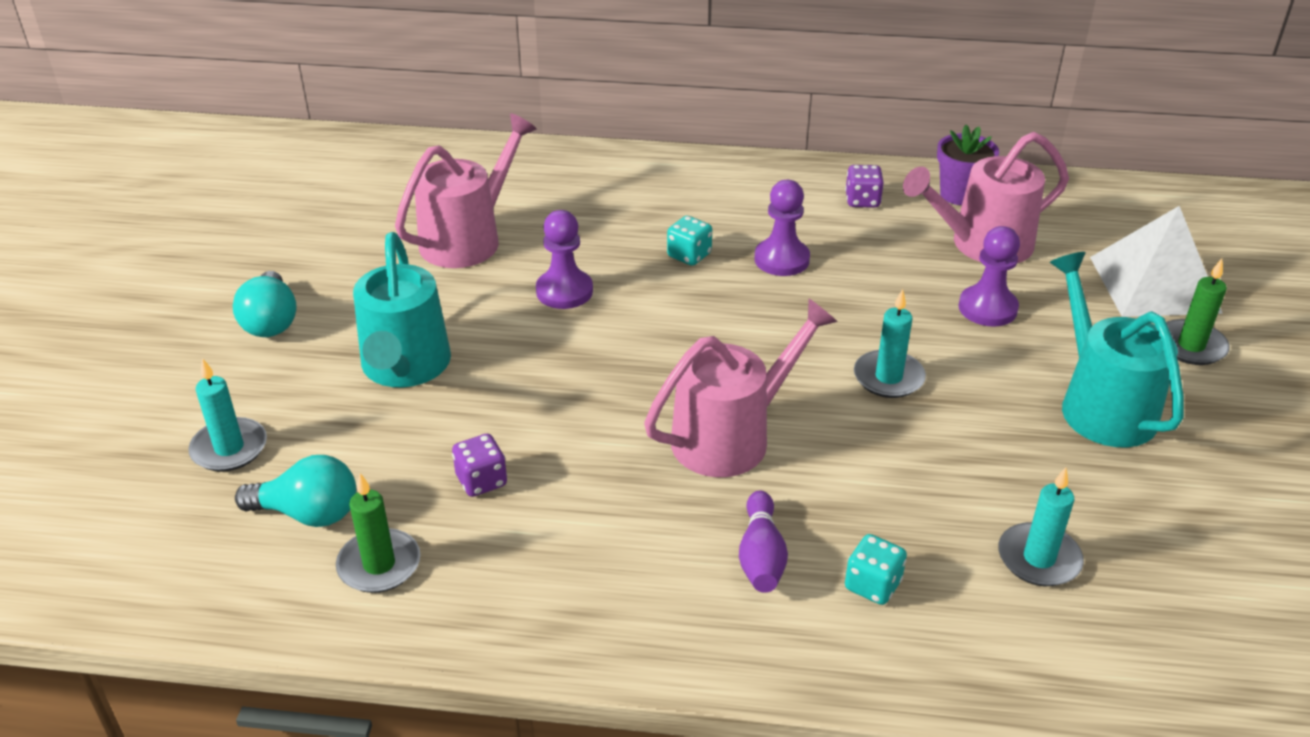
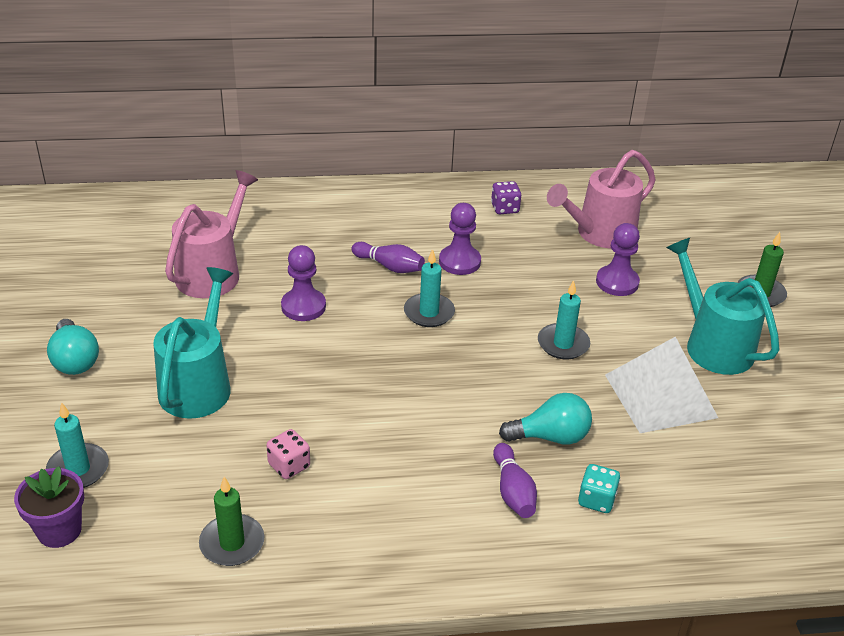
camera: 15 degrees left, 0 degrees up
turquoise light bulb [235,455,356,527] -> turquoise light bulb moved to [499,393,592,445]
turquoise watering can [353,232,451,387] -> turquoise watering can turned 150 degrees counterclockwise [153,267,233,419]
purple dice [452,434,507,497] -> pink dice [266,429,310,479]
pink watering can [644,299,838,477] -> none
turquoise dice [667,216,712,266] -> purple bowling pin [351,242,425,273]
purple flower pot [937,125,999,205] -> purple flower pot moved to [14,466,84,548]
turquoise candle [998,467,1084,586] -> turquoise candle moved to [404,249,455,327]
white pyramid [1090,206,1223,317] -> white pyramid moved to [605,336,718,433]

